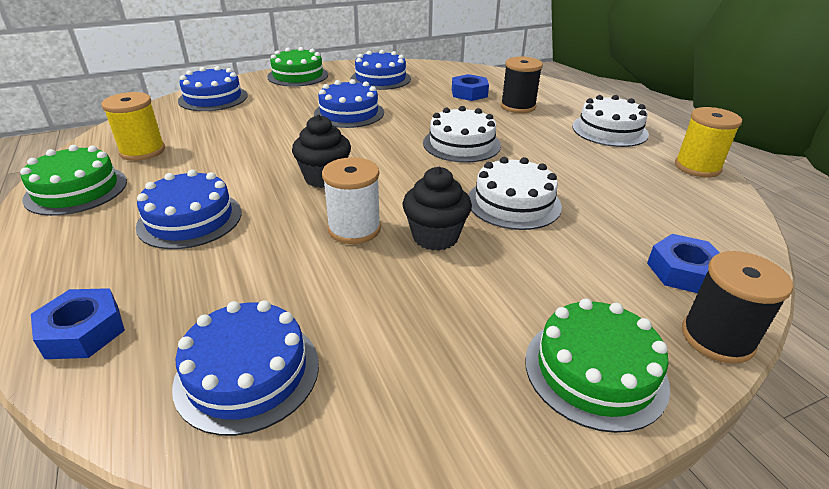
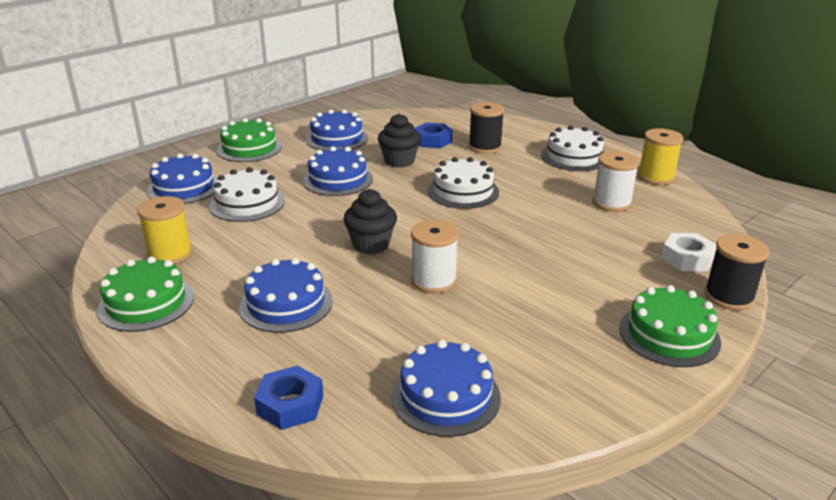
camera: 20 degrees left, 5 degrees down
black cupcake [402,167,472,251] -> black cupcake moved to [378,113,421,168]
white cake [468,157,562,230] -> white cake moved to [210,167,285,222]
blue nut [647,234,720,293] -> white nut [661,233,716,272]
none -> white spool [592,151,639,212]

